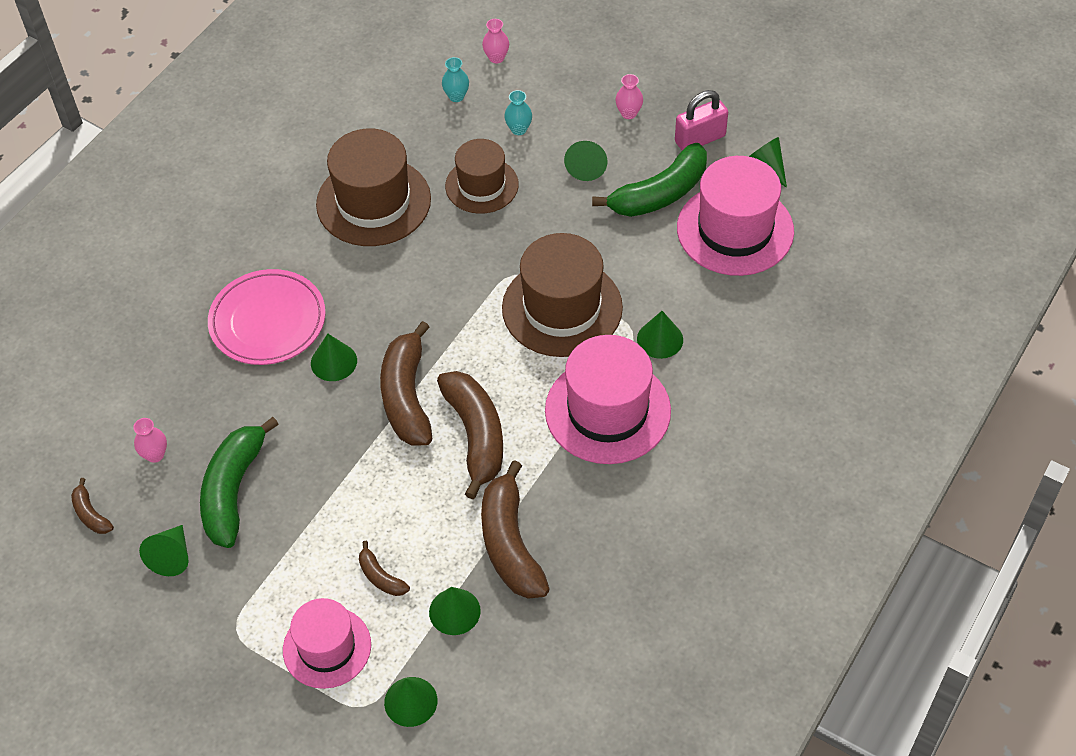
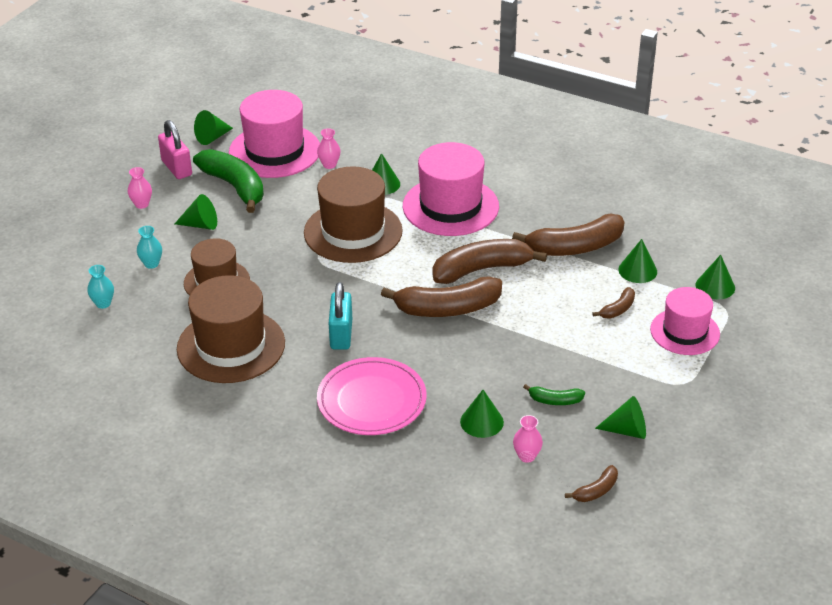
camera: 95 degrees left, 15 degrees down
green banana [200,417,279,548] -> green banana [523,384,585,405], size x0.47
green cone [311,334,357,381] -> green cone moved to [460,390,504,438]
pink vase [482,19,509,63] -> pink vase moved to [317,128,341,169]
none -> turquoise padlock [329,282,352,350]

